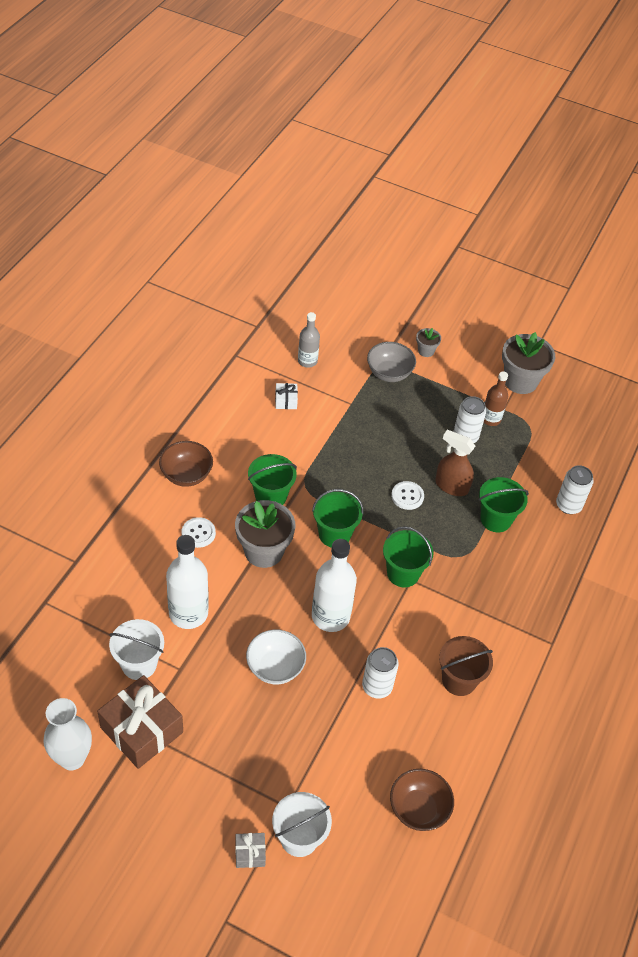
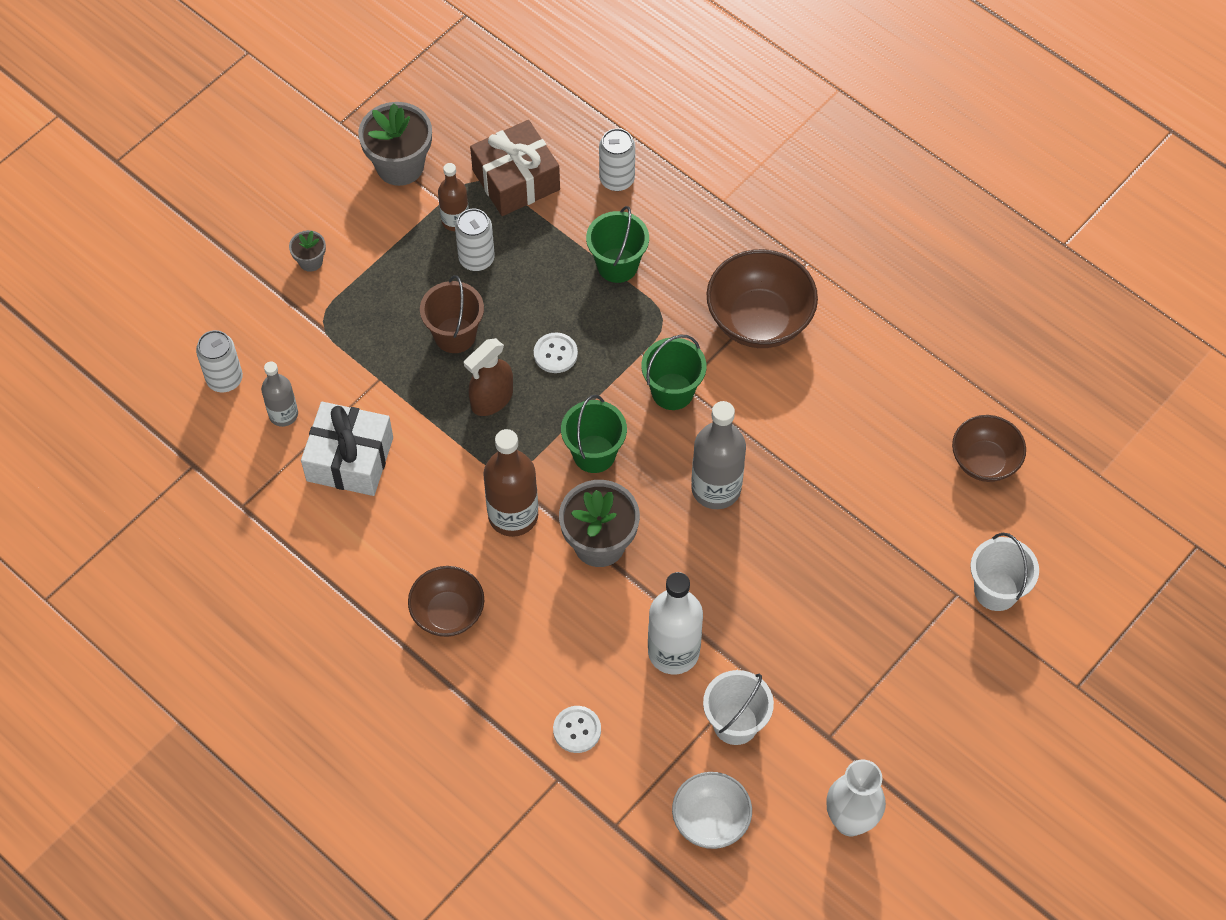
camera: 70 degrees left, 10 degrees up
brown gift [97,675,183,769] -> brown gift moved to [470,120,560,216]
white button [182,517,216,548] -> white button moved to [553,706,601,753]
grey gift [235,833,266,868] -> none
white bowl [246,630,306,684] -> white bowl moved to [672,772,752,849]
green bucket [248,454,297,505] -> brown bottle [483,429,538,537]
white gift [275,383,298,409] -> white gift [301,402,393,496], size x2.21
white bottle [312,539,357,632] -> grey bottle [691,401,746,509]
white can [362,647,399,699] -> white can moved to [196,330,243,392]
grey bowl [367,342,416,382] -> none
brown spray bottle [435,430,475,496] -> brown spray bottle moved to [464,338,513,416]
brown bucket [439,636,493,696] -> brown bucket moved to [420,275,484,353]
none -> brown bowl [707,249,818,348]

